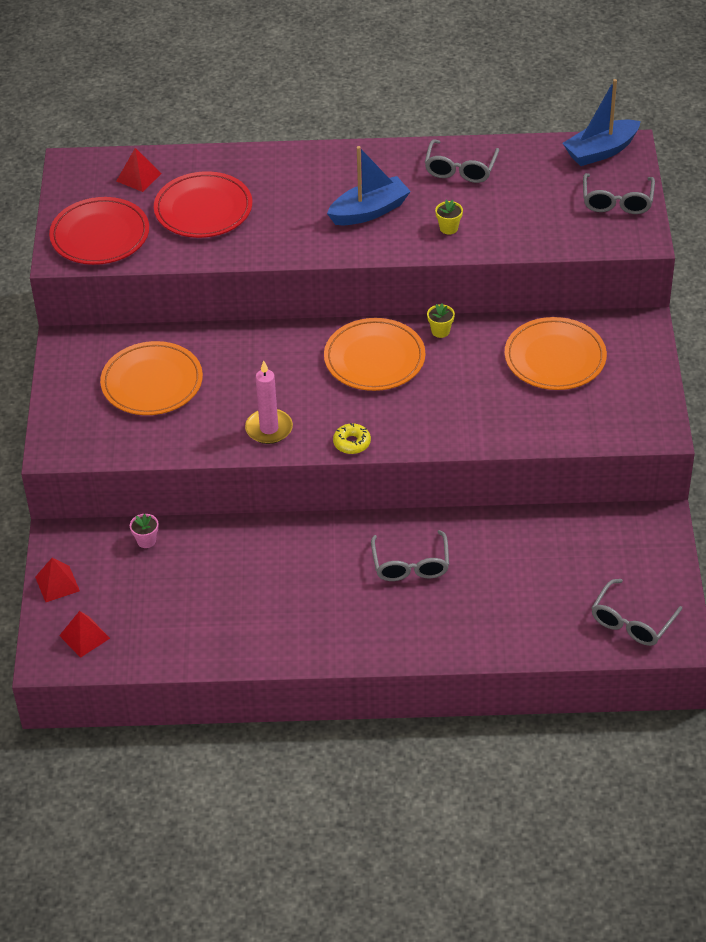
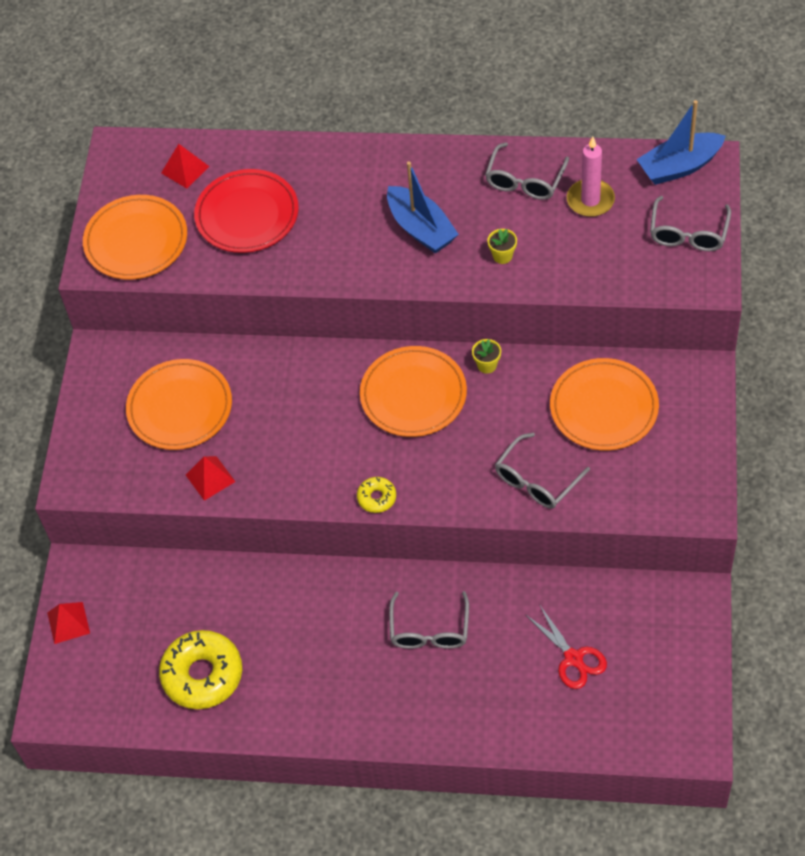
camera: 10 degrees right, 10 degrees up
red plate [49,197,149,265] -> orange plate [83,195,187,280]
red pyramid [59,611,110,658] -> red pyramid moved to [186,456,236,501]
pink flower pot [130,514,159,548] -> none
pink candle [245,360,293,444] -> pink candle moved to [567,136,615,217]
blue boat [327,146,411,225] -> blue boat turned 75 degrees clockwise [387,161,459,253]
grey glasses [592,579,683,646] -> grey glasses moved to [495,433,590,509]
none -> yellow donut [159,630,242,709]
none -> red scissors [525,604,607,689]

